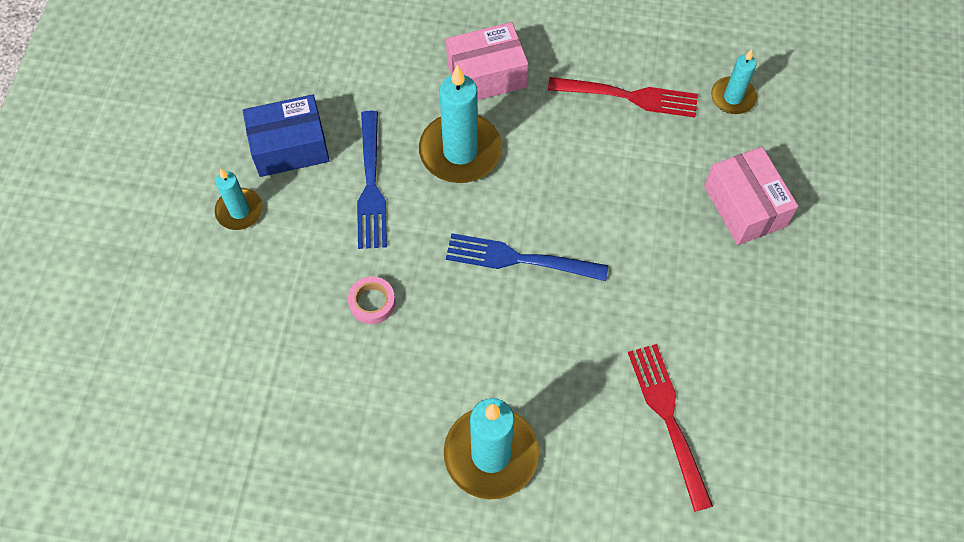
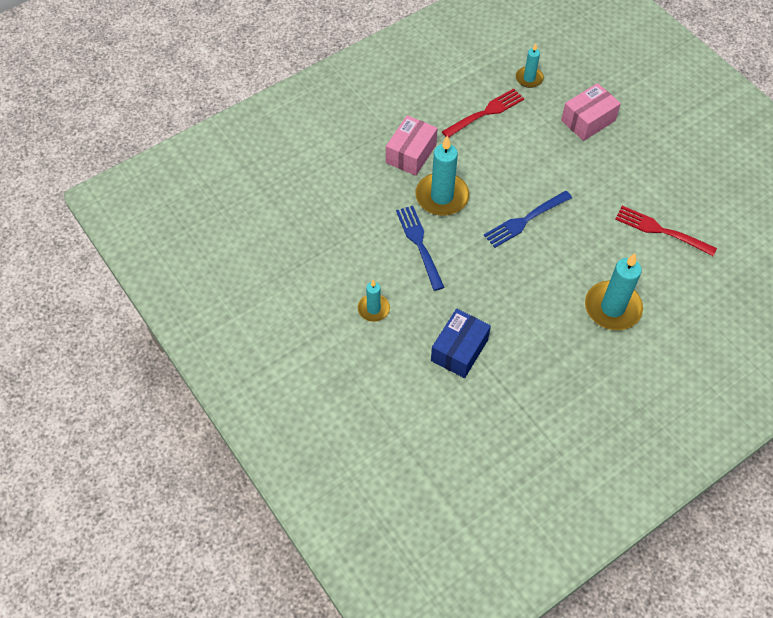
camera: 45 degrees left, 5 degrees down
blue box [243,94,330,177] -> blue box moved to [431,309,491,378]
pink tape [348,276,396,324] -> none
blue fork [357,111,387,249] -> blue fork turned 150 degrees counterclockwise [396,206,444,291]
pink box [704,147,798,245] -> pink box turned 60 degrees counterclockwise [561,83,621,141]

